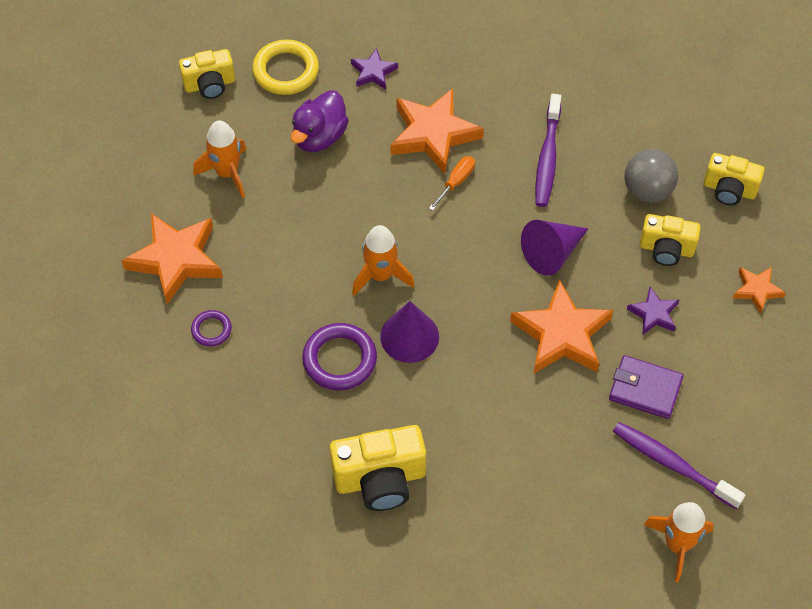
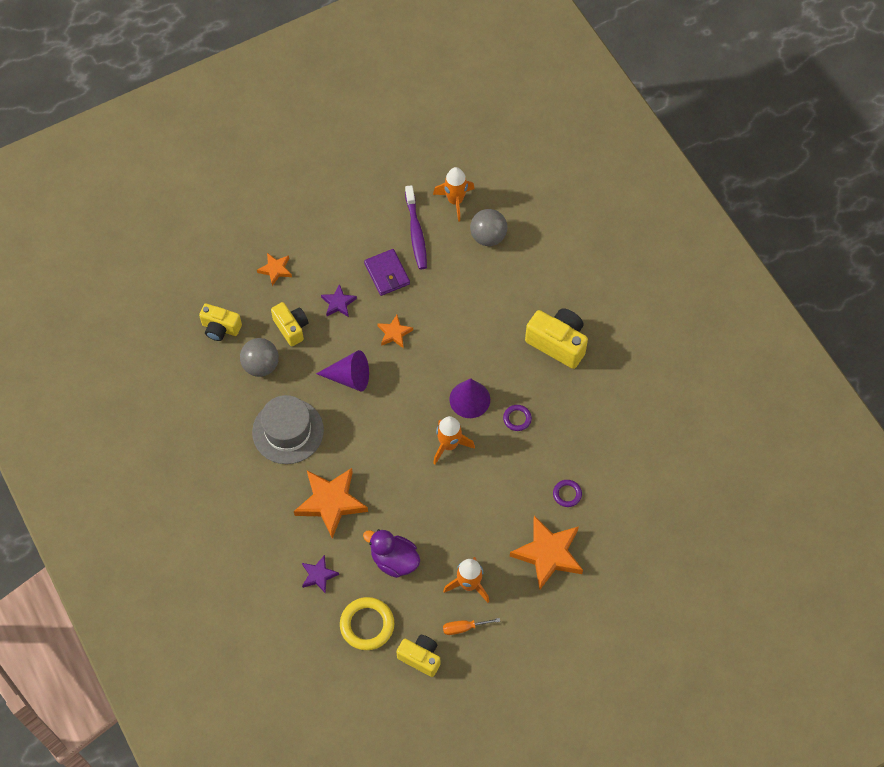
camera: 135 degrees left, 5 degrees up
purple duck [291,90,349,152] -> purple duck turned 135 degrees counterclockwise [363,529,420,578]
purple ring [302,323,377,391] -> purple ring [503,405,532,431], size x0.55
orange screwdriver [429,156,475,211] -> orange screwdriver moved to [443,618,500,635]
orange star [510,280,613,374] -> orange star [377,315,413,348], size x0.52
purple toothbrush [535,94,561,207] -> grey hat [252,395,324,464]
yellow camera [704,153,765,205] -> yellow camera turned 135 degrees clockwise [199,303,242,341]
none -> grey ball [470,209,507,246]

